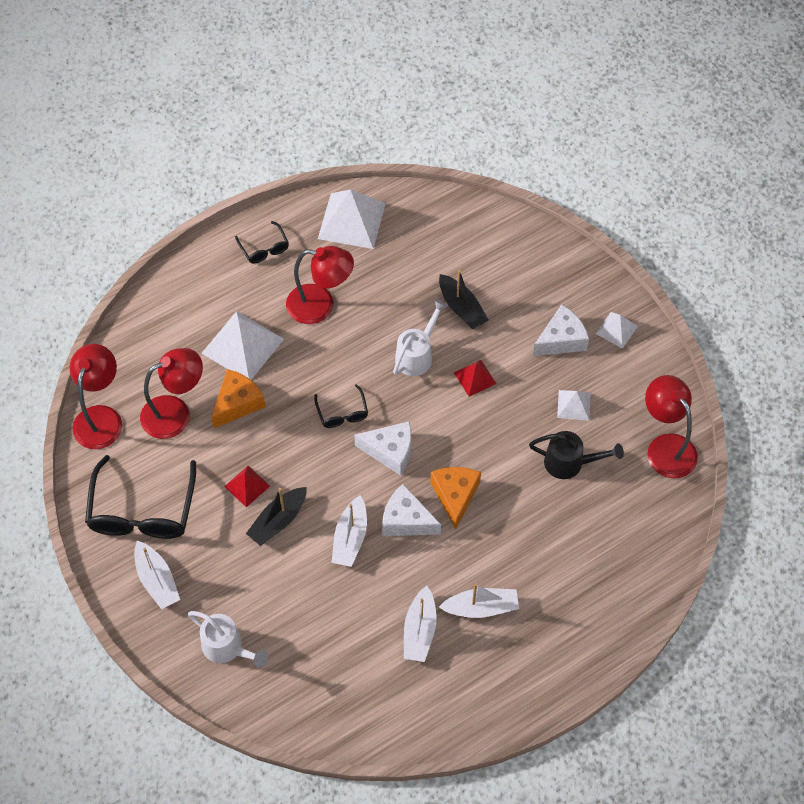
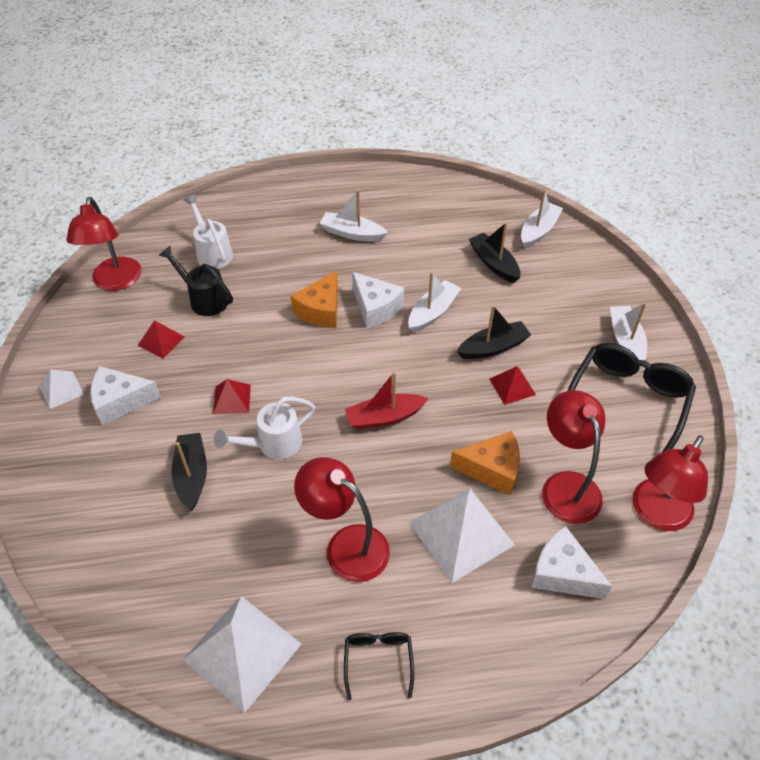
camera: 155 degrees left, 10 degrees down
red lamp [140,348,203,439] -> red lamp turned 75 degrees clockwise [542,390,605,524]
white watering can [188,611,268,667] -> white watering can moved to [183,195,233,269]
orange cheese [211,369,265,428] -> orange cheese turned 150 degrees counterclockwise [450,431,520,495]
black glasses [314,384,368,428] -> red boat [345,372,429,429]
white cheese [354,421,411,476] -> white cheese moved to [531,526,612,599]
white boat [404,586,437,662] -> white boat moved to [521,189,563,248]
white pyramid [557,390,591,421] -> red pyramid [138,320,185,359]
none -> black boat [469,222,520,283]

